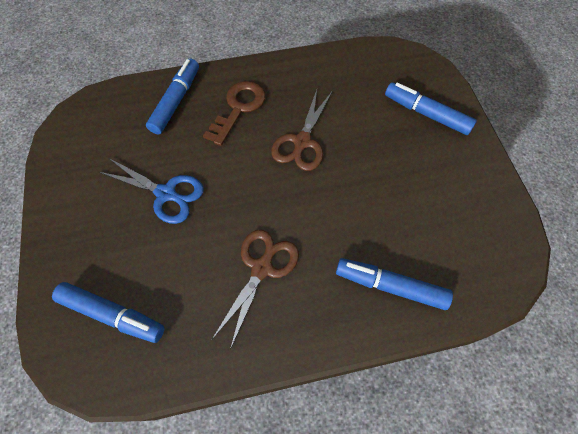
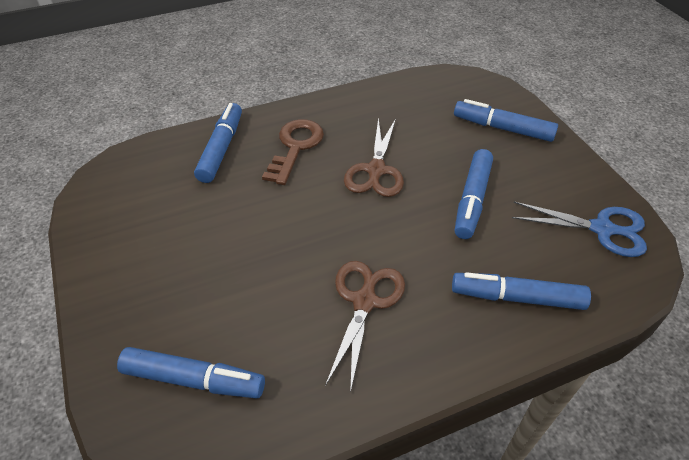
camera: 10 degrees left, 15 degrees down
blue scissors [99,158,204,224] -> blue scissors moved to [512,202,647,257]
none -> blue marker [455,149,493,239]

